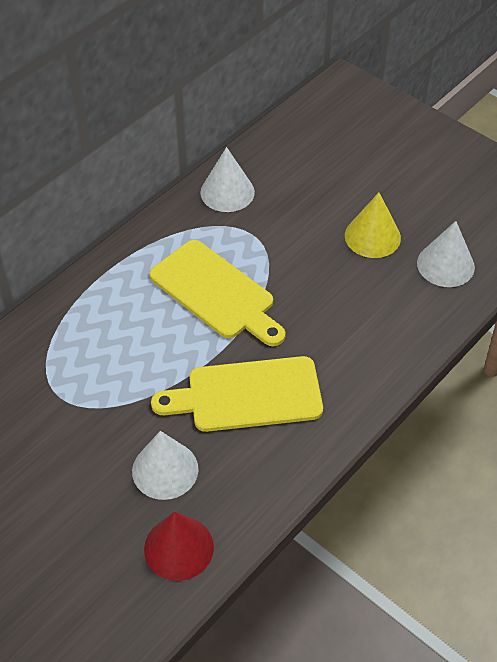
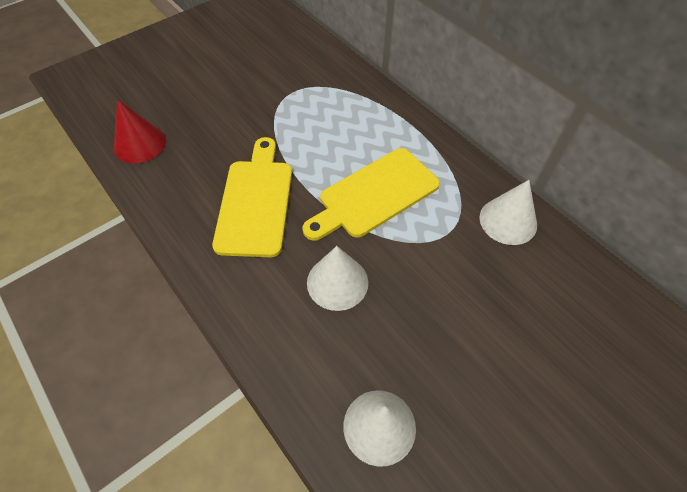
camera: 100 degrees right, 5 degrees up
white cone [132,431,198,500] -> white cone moved to [307,246,368,311]
yellow cone [345,192,401,258] -> none

